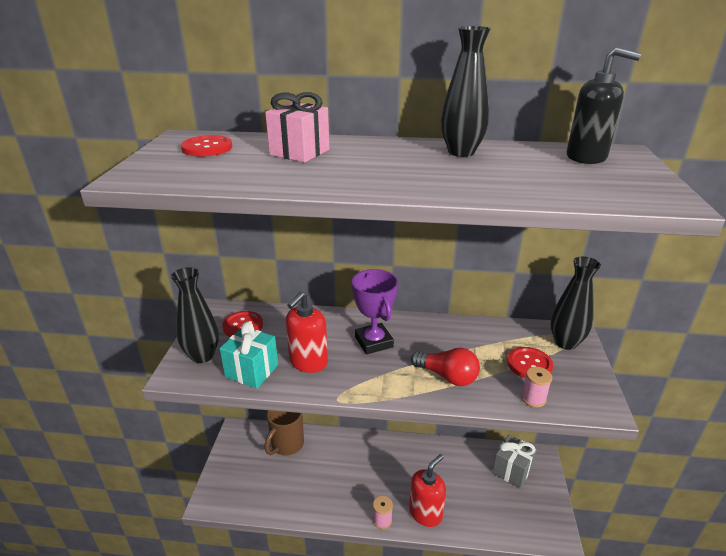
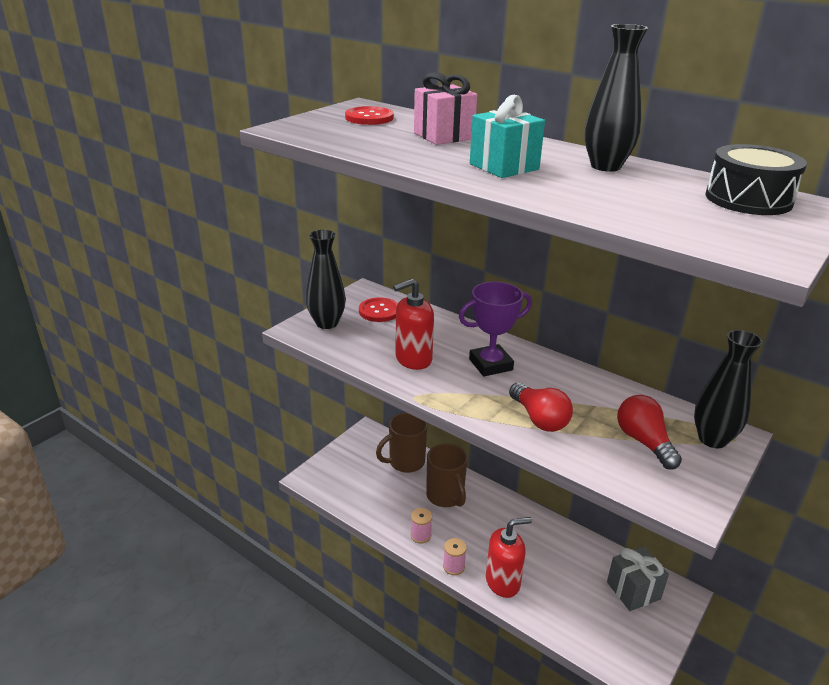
camera: 30 degrees right, 0 degrees up
turquoise gift [220,321,278,389] -> turquoise gift moved to [470,95,545,178]
purple trophy [352,269,398,354] -> purple trophy turned 60 degrees clockwise [459,281,532,377]
red button [507,347,553,378] -> red light bulb [617,395,682,470]
pink spool [521,367,552,408] -> pink spool moved to [410,508,432,544]
black soap dispenser [567,47,642,164] -> black drum [705,144,807,215]
none -> brown mug [426,444,468,507]

